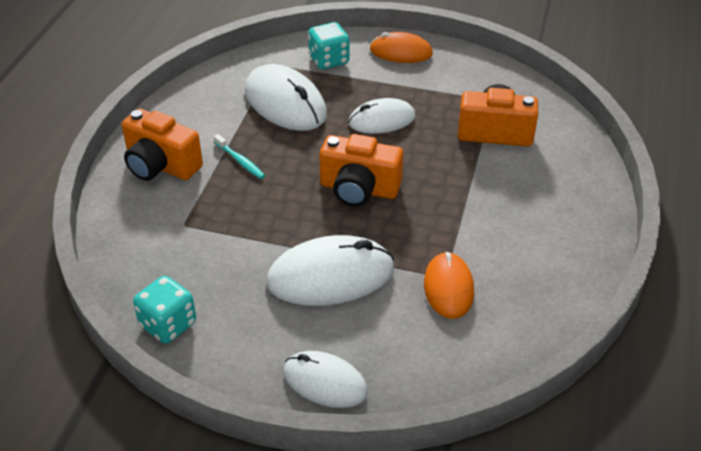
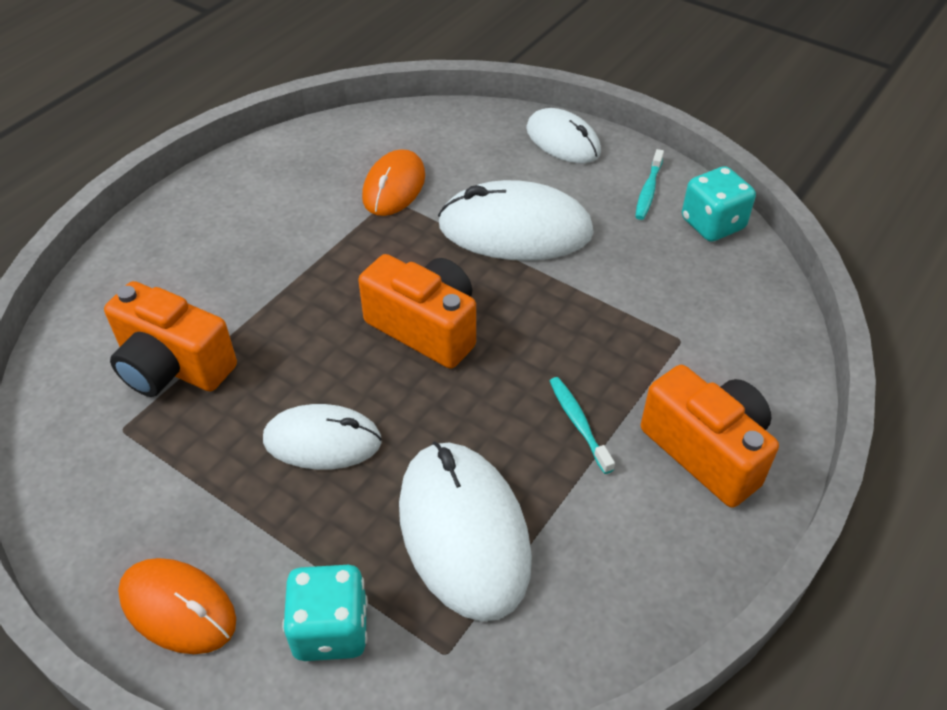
camera: 160 degrees left, 5 degrees up
none -> turquoise toothbrush [635,149,664,220]

